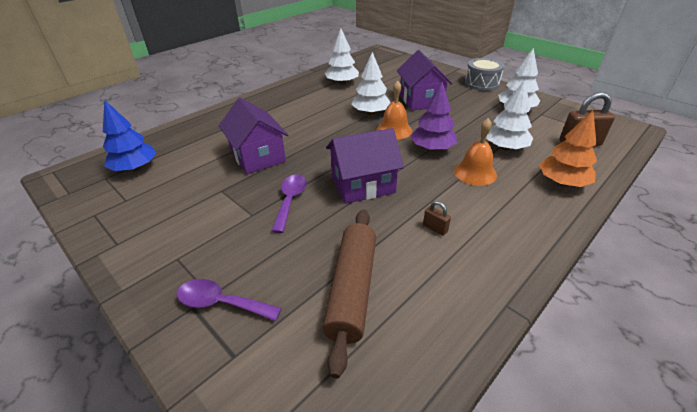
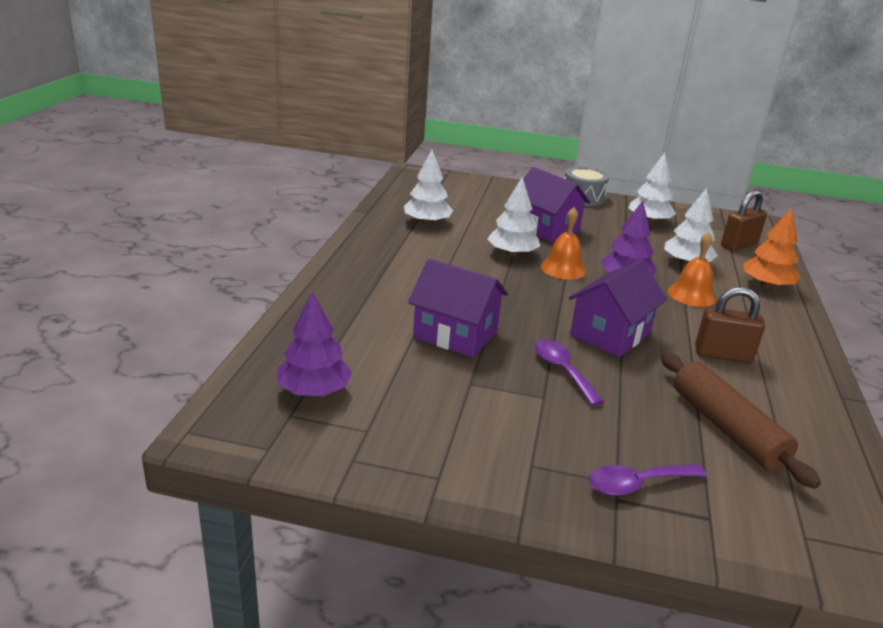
camera: 35 degrees left, 10 degrees down
blue tree [103,100,157,171] -> purple tree [277,291,352,396]
brown padlock [423,201,451,236] -> brown padlock [695,287,765,363], size x2.02

